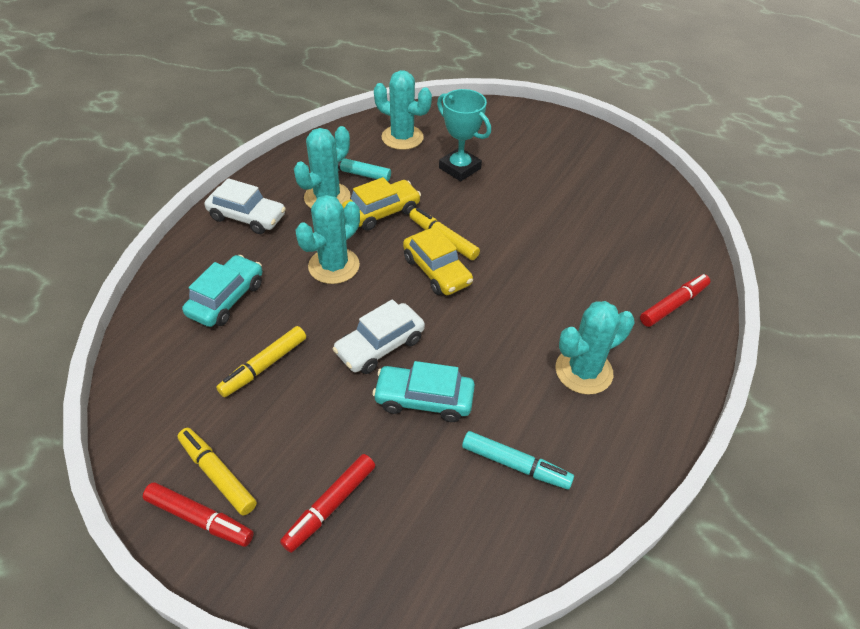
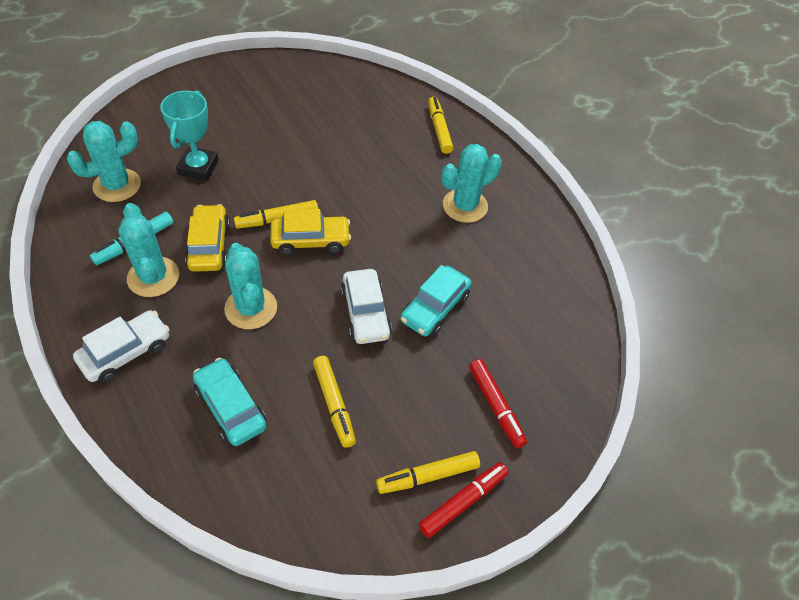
camera: 65 degrees left, 5 degrees up
turquoise trophy [437,89,491,181] -> turquoise trophy turned 60 degrees counterclockwise [160,90,219,181]
turquoise marker [462,431,574,489] -> none
turquoise cactus [555,301,635,395] -> turquoise cactus turned 60 degrees clockwise [442,144,502,223]
red marker [640,274,710,327] -> yellow marker [428,97,453,154]

